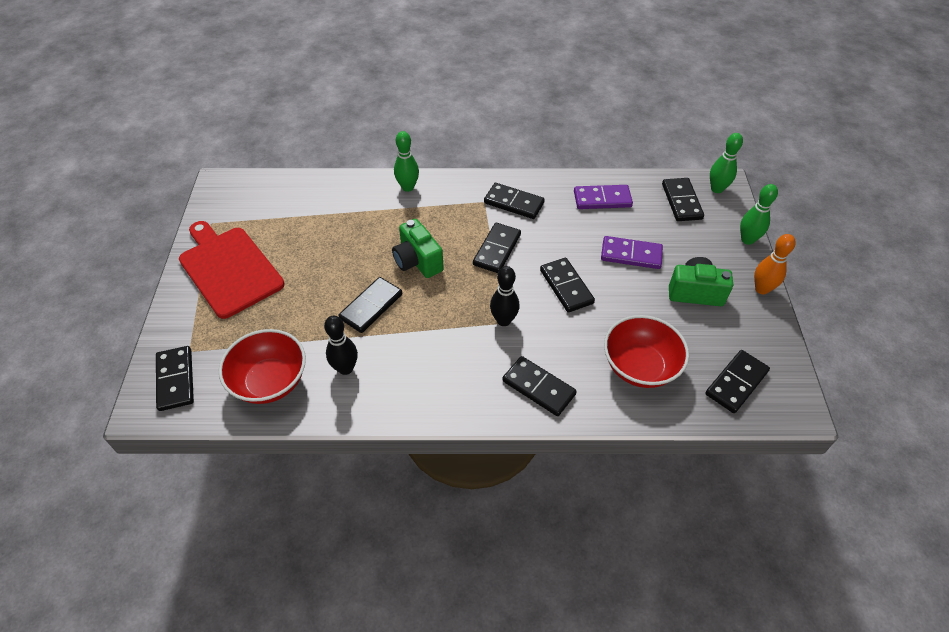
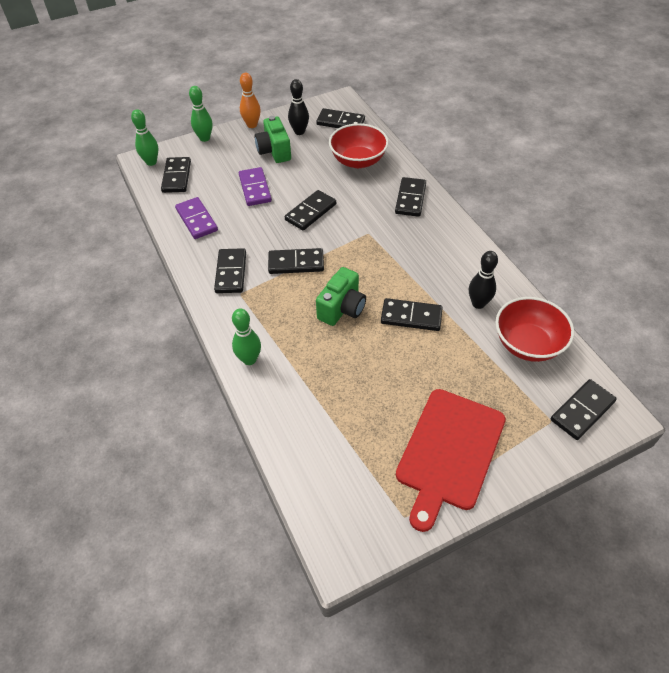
camera: 115 degrees left, 0 degrees up
black bowling pin [490,266,520,326] -> black bowling pin moved to [288,79,309,135]
black domino [662,178,704,221] -> black domino turned 60 degrees counterclockwise [161,157,191,193]

